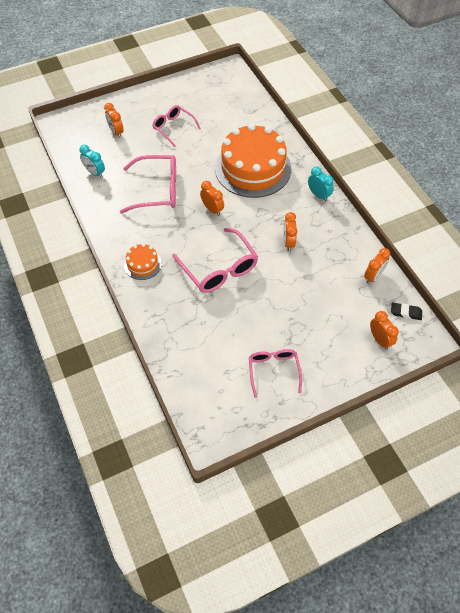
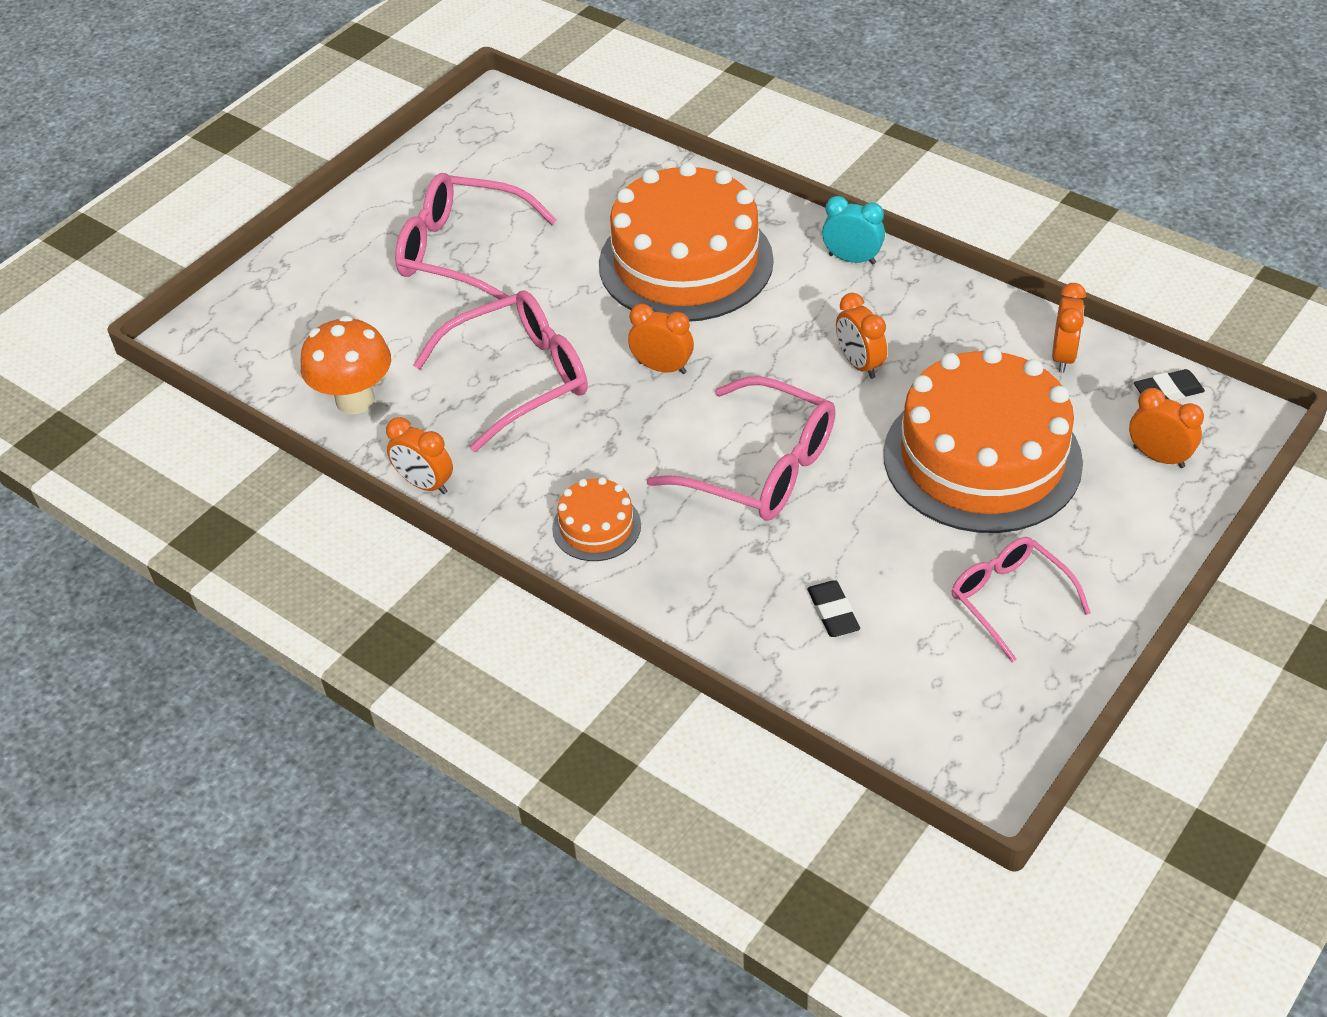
camera: 25 degrees left, 10 degrees down
turquoise clock [79,145,105,178] -> orange mushroom [301,316,391,414]
orange clock [104,103,124,138] -> orange clock moved to [386,417,453,494]
pink glasses [152,105,201,147] -> pink glasses [395,173,557,305], size x1.56
none -> black eraser [807,580,860,637]
none -> orange cake [884,347,1083,533]

